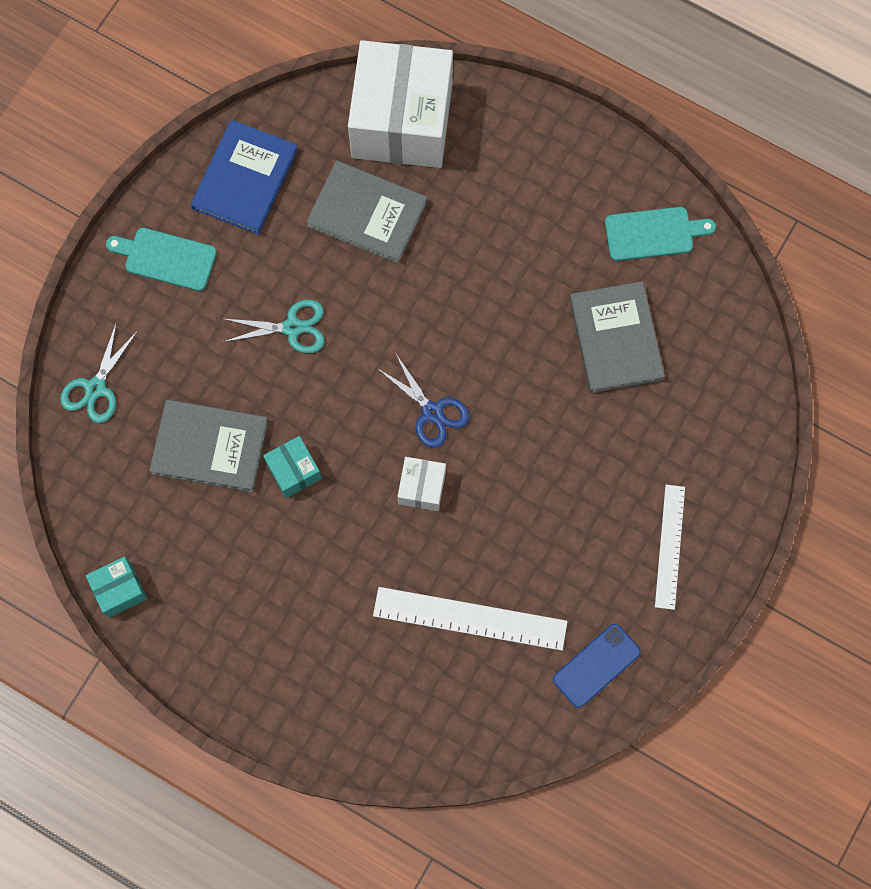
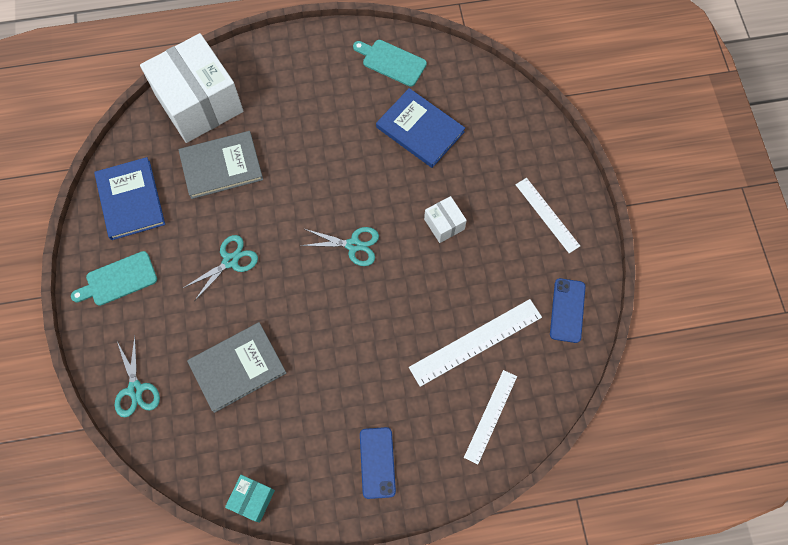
camera: 40 degrees left, 5 degrees down
turquoise box [263,436,322,498] -> none
blue scissors [377,354,469,448] -> turquoise scissors [300,227,379,266]
white box [397,457,446,511] -> white box moved to [424,196,467,243]
grey book [569,281,665,393] -> blue book [376,88,465,168]
turquoise cutting board [605,207,716,261] -> turquoise cutting board turned 105 degrees counterclockwise [353,40,427,87]
none -> blue phone [360,427,396,499]
none -> white ruler [464,370,517,465]

